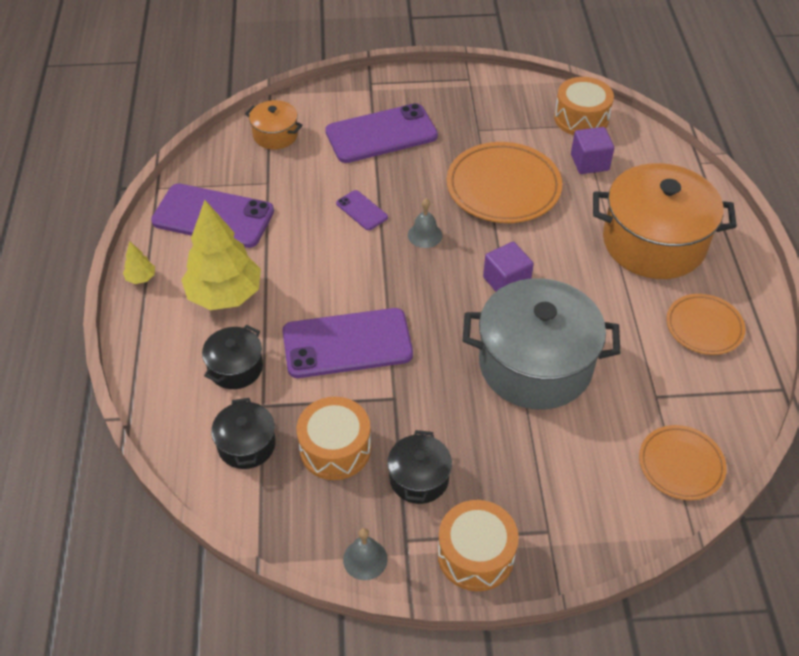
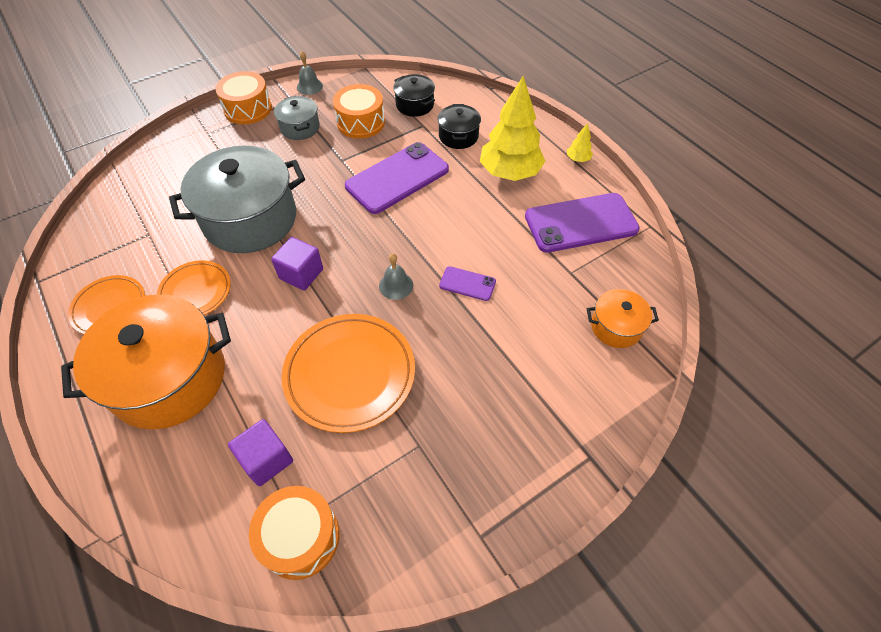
camera: 150 degrees right, 5 degrees up
purple phone [325,103,438,163] -> none
black pot [387,430,452,504] -> grey pot [274,96,320,140]
orange plate [639,425,727,500] -> orange plate moved to [157,261,231,315]

